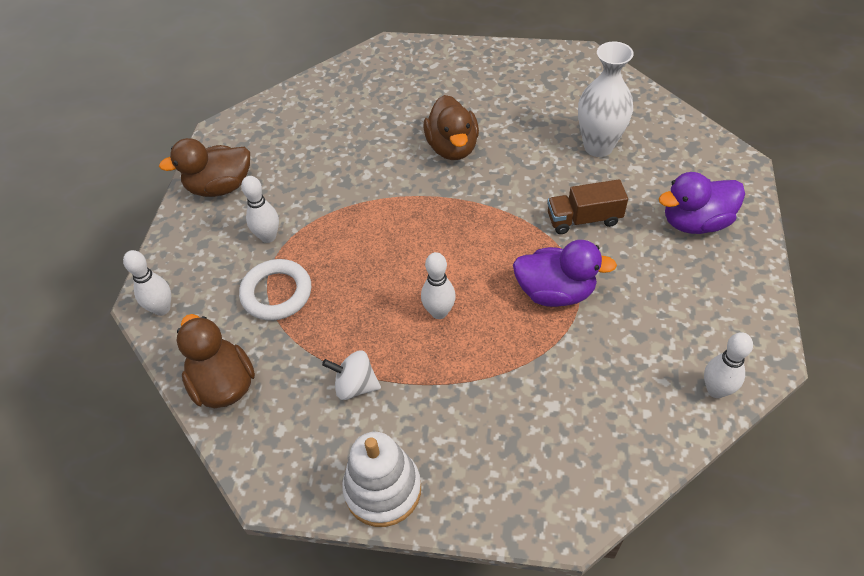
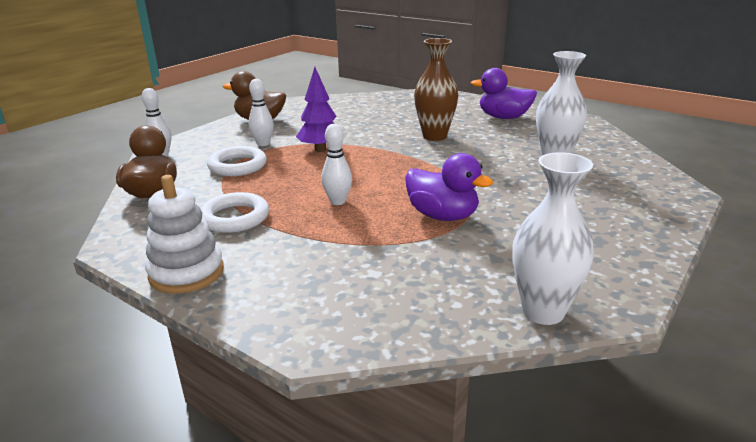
camera: 25 degrees right, 25 degrees down
white spinning top [322,350,381,400] -> white ring [200,192,269,233]
brown duck [423,95,479,160] -> brown vase [414,38,458,141]
brown truck [547,179,628,234] -> none
purple duck [659,172,745,234] -> purple duck moved to [471,68,537,119]
white bowling pin [704,332,753,398] -> white vase [513,152,594,325]
none -> purple tree [296,67,337,152]

